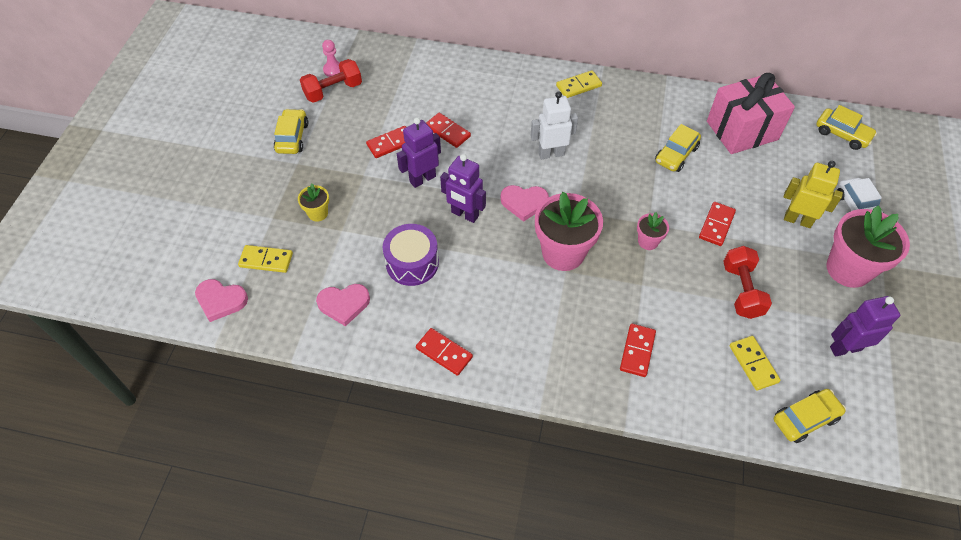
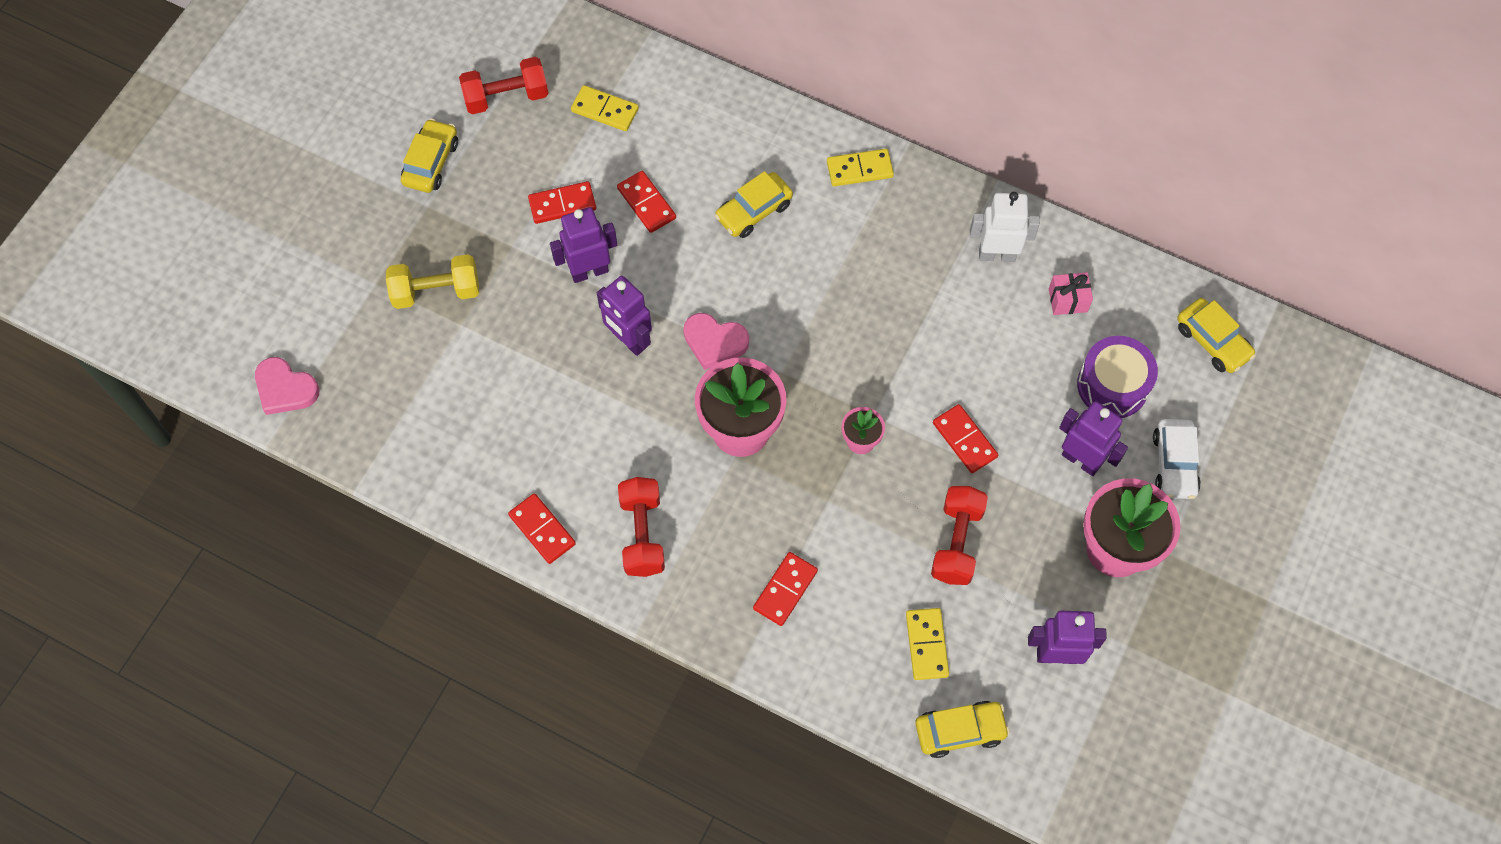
camera: 15 degrees right, 10 degrees up
yellow domino [238,245,293,273] -> yellow domino moved to [571,85,639,131]
yellow flower pot [298,184,329,222] -> yellow dumbbell [386,254,479,309]
pink heart [316,284,370,326] -> none
pink pawn [322,40,340,77] -> none
purple drum [383,224,439,286] -> purple drum moved to [1077,336,1158,418]
white robot [531,91,578,159] -> white robot moved to [970,192,1040,262]
yellow car [655,124,701,172] -> yellow car moved to [715,171,793,238]
red domino [699,202,736,246] -> red domino turned 75 degrees counterclockwise [933,404,998,473]
pink gift [707,73,795,154] -> pink gift [1049,272,1093,315], size x0.42
yellow robot [784,161,843,228] -> purple robot [1059,401,1128,476]
none -> red dumbbell [618,477,665,577]

